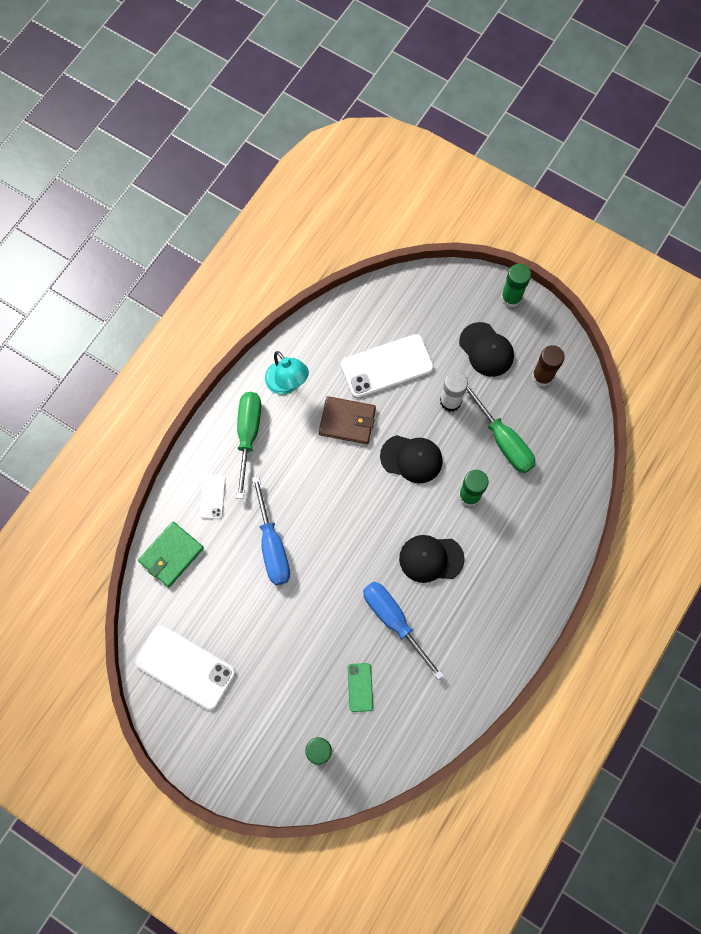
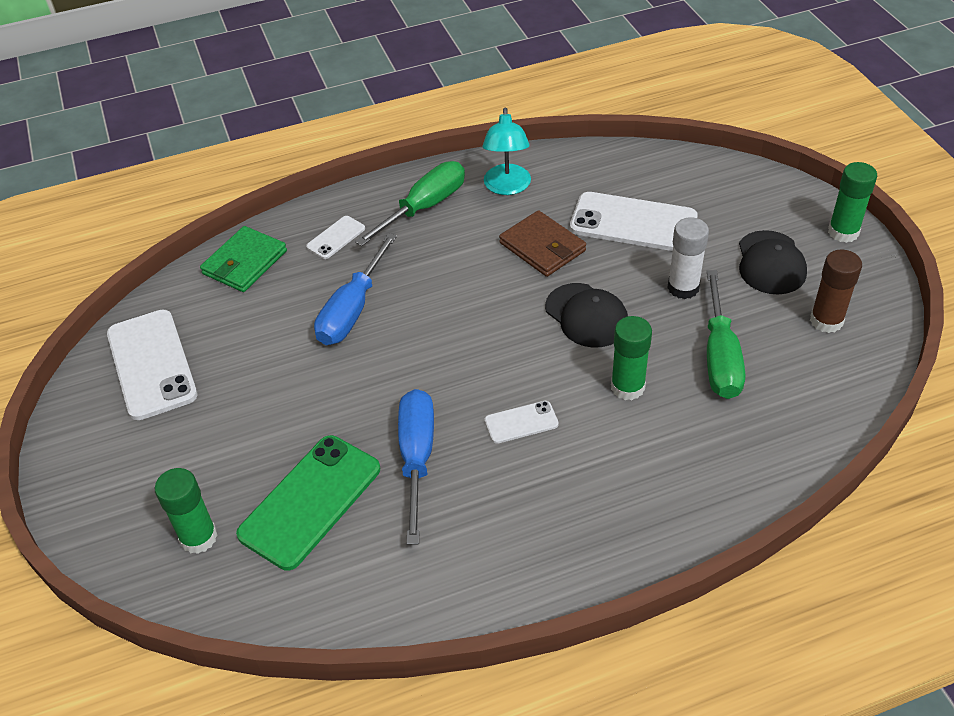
camera: 40 degrees right, 25 degrees down
green wallet [138,522,204,587] -> green wallet turned 45 degrees counterclockwise [200,226,287,292]
green phone [348,663,373,712] -> green phone [236,435,380,570], size x2.03
black cap [399,535,465,583] -> white phone [485,401,559,444]

